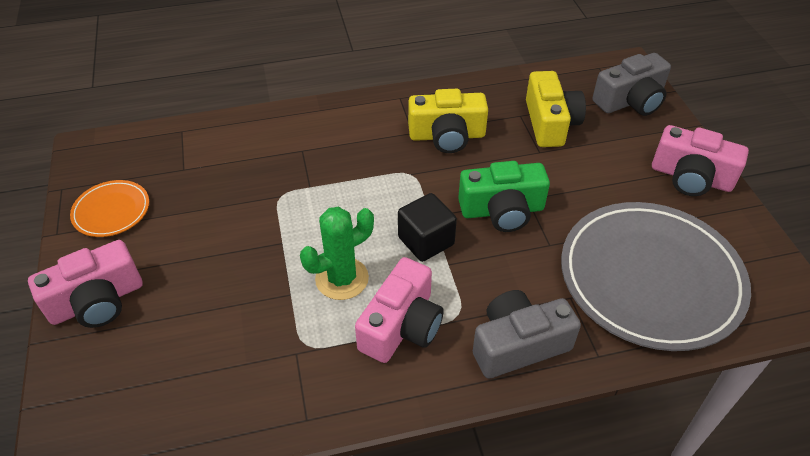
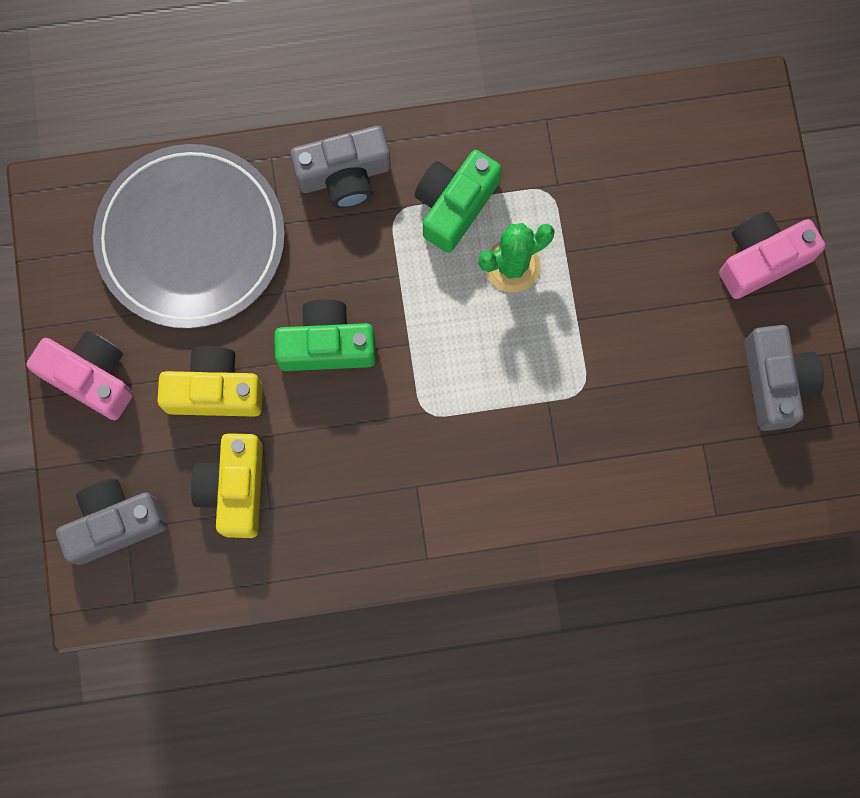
camera: 175 degrees left, 30 degrees up
orange plate [70,180,149,237] -> grey camera [744,325,824,431]
pink camera [355,257,444,363] -> green camera [415,150,502,253]
black cube [398,193,457,262] -> none
yellow camera [408,89,488,153] -> yellow camera moved to [157,346,263,417]

